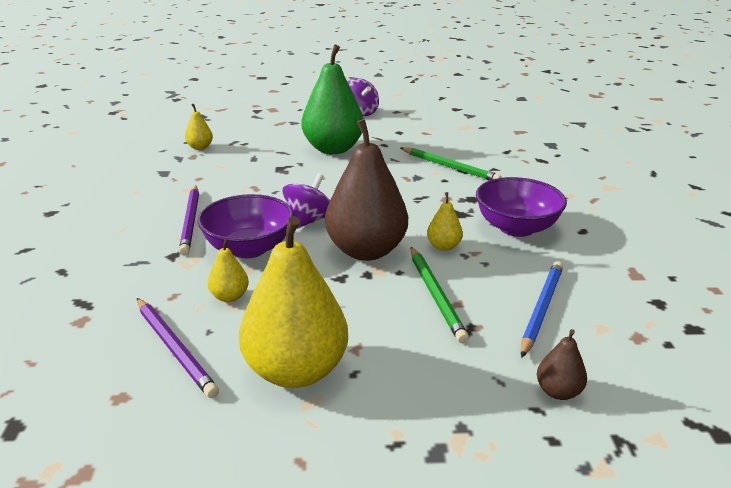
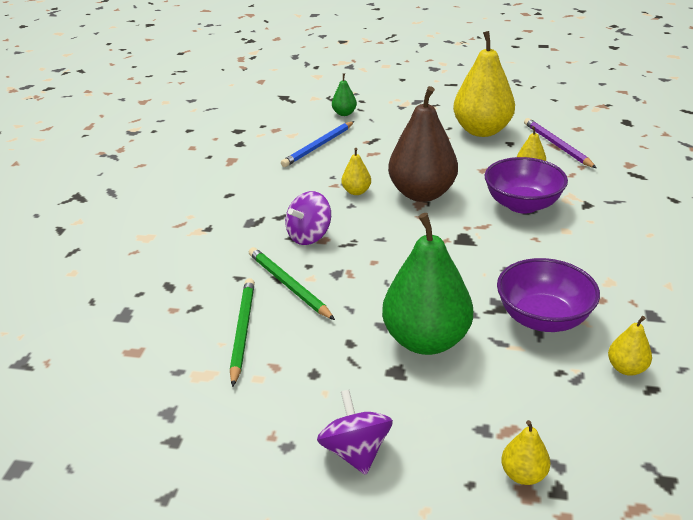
camera: 165 degrees left, 5 degrees up
purple pencil [179,185,199,256] -> none
purple spinning top [282,173,330,229] -> purple spinning top moved to [285,191,331,245]
green pencil [411,247,469,343] -> green pencil moved to [230,278,255,387]
purple bowl [476,177,567,237] -> purple bowl moved to [497,258,600,332]
brown pear [537,329,587,400] -> green pear [332,73,357,116]
none -> yellow pear [501,420,551,485]

